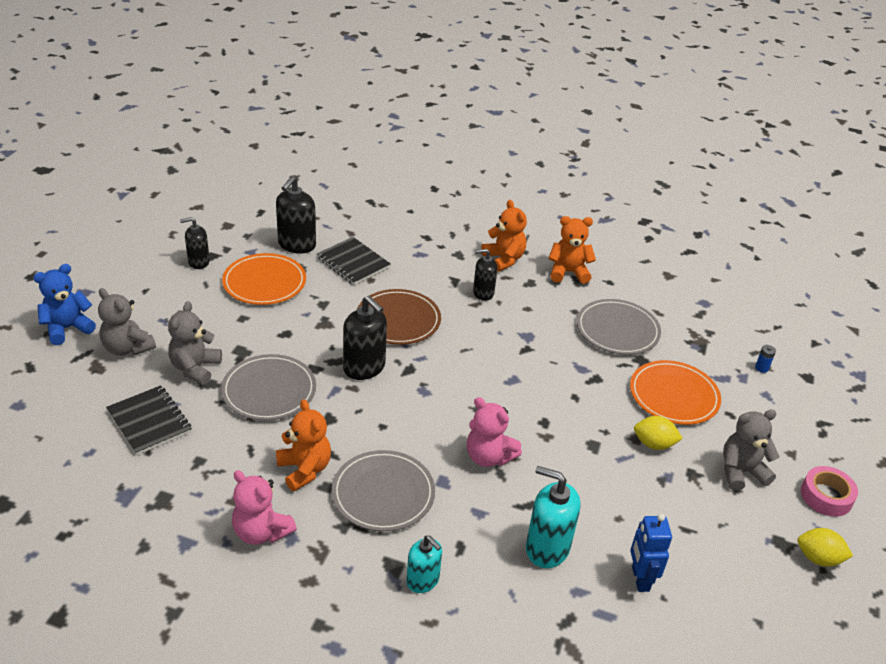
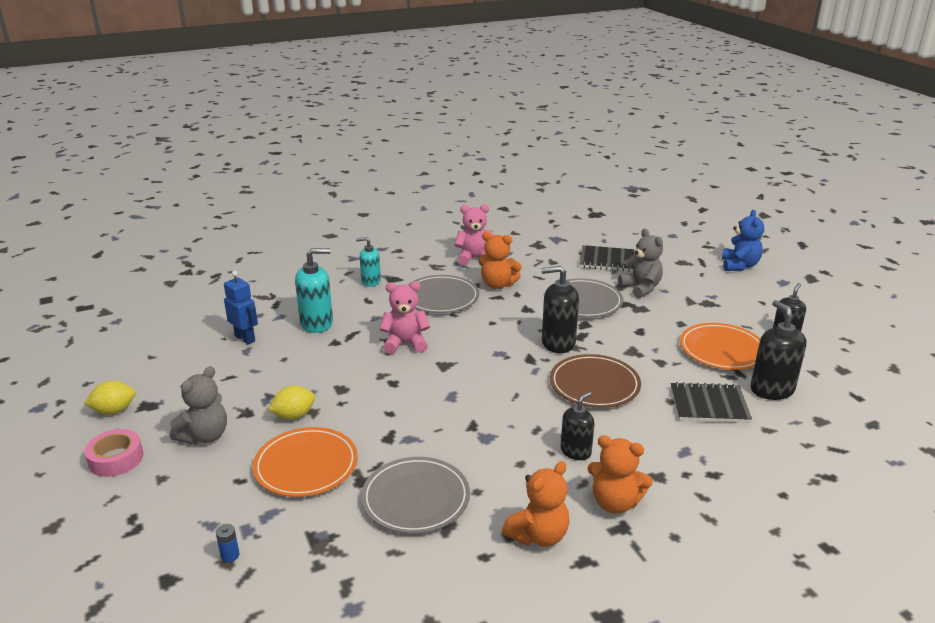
camera: 140 degrees right, 10 degrees down
grey teddy bear [98,288,156,356] -> none

